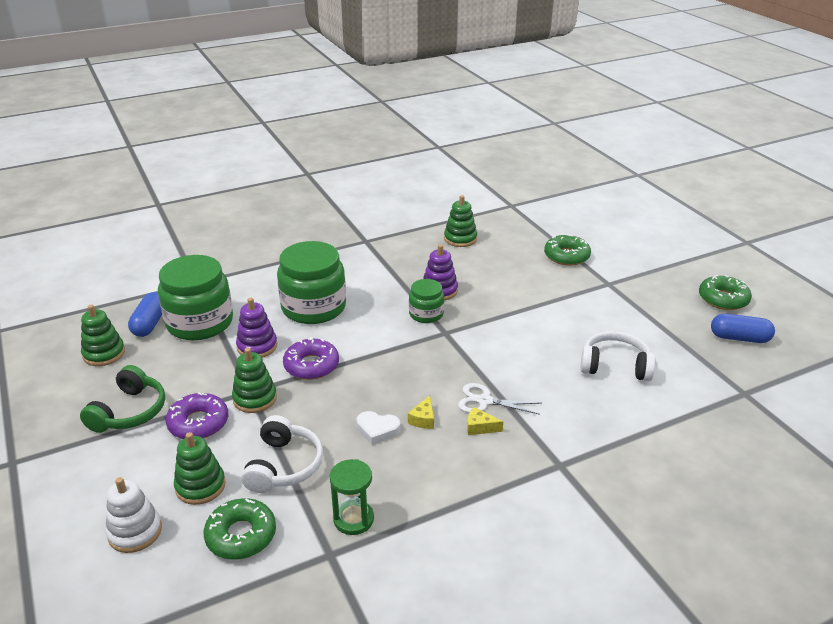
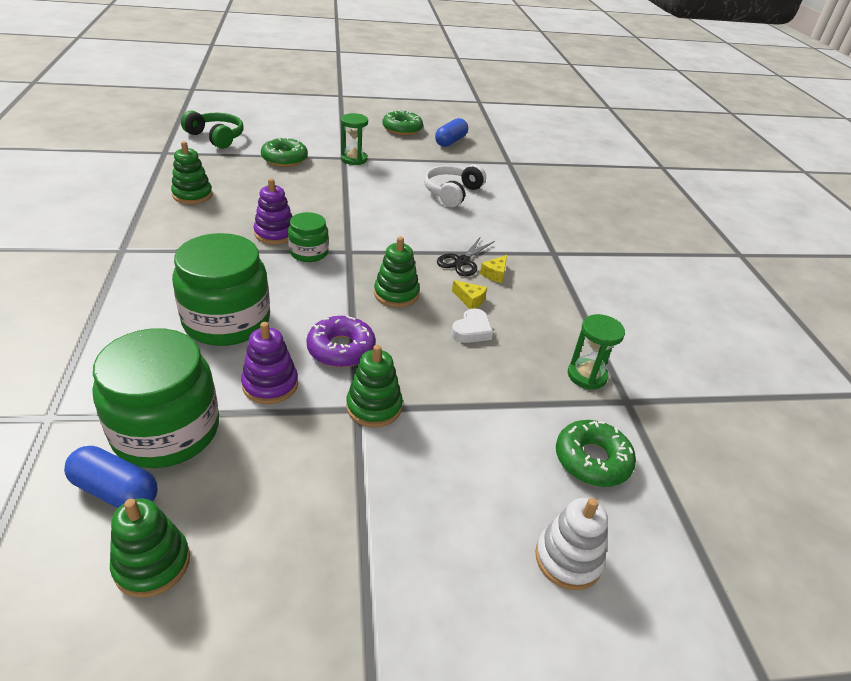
camera: 75 degrees left, 5 degrees up
green headphones [80,365,165,433] -> green headphones moved to [181,110,244,149]
purple donut [166,392,228,439] -> none
green stacking toy [174,432,226,505] -> green stacking toy moved to [374,237,420,308]
white headphones [241,415,323,493] -> none
white scissors [458,383,542,415] -> black scissors [437,236,495,277]
none -> green hourglass [341,113,368,165]

